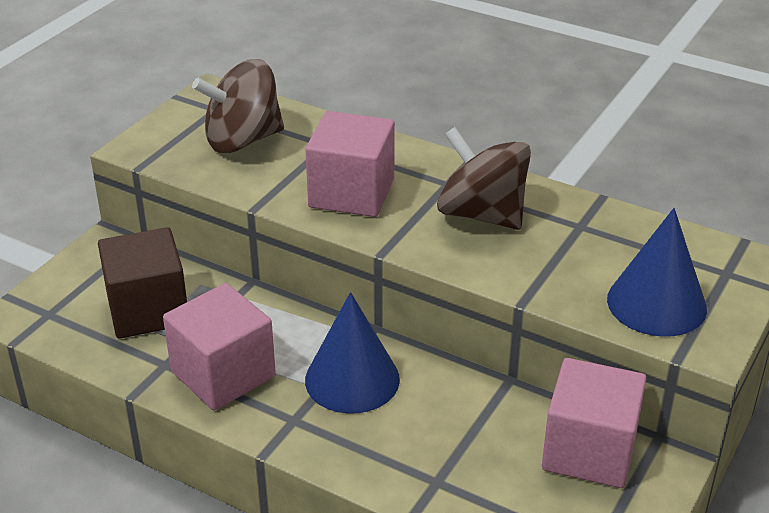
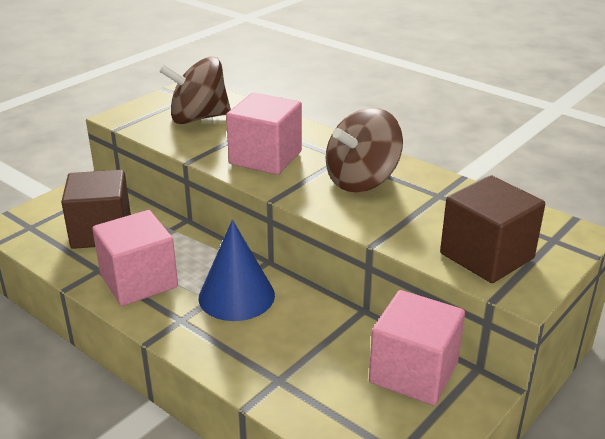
camera: 10 degrees right, 5 degrees down
brown spinning top [437,127,531,230] -> brown spinning top turned 90 degrees counterclockwise [325,108,403,192]
blue cone [607,208,707,337] -> brown cube [440,175,545,283]

